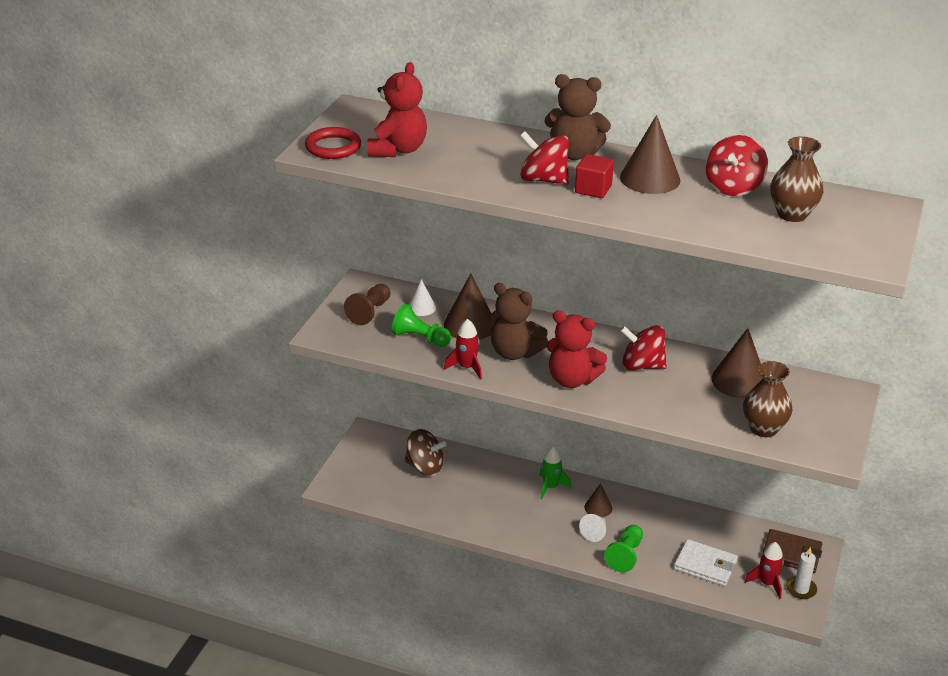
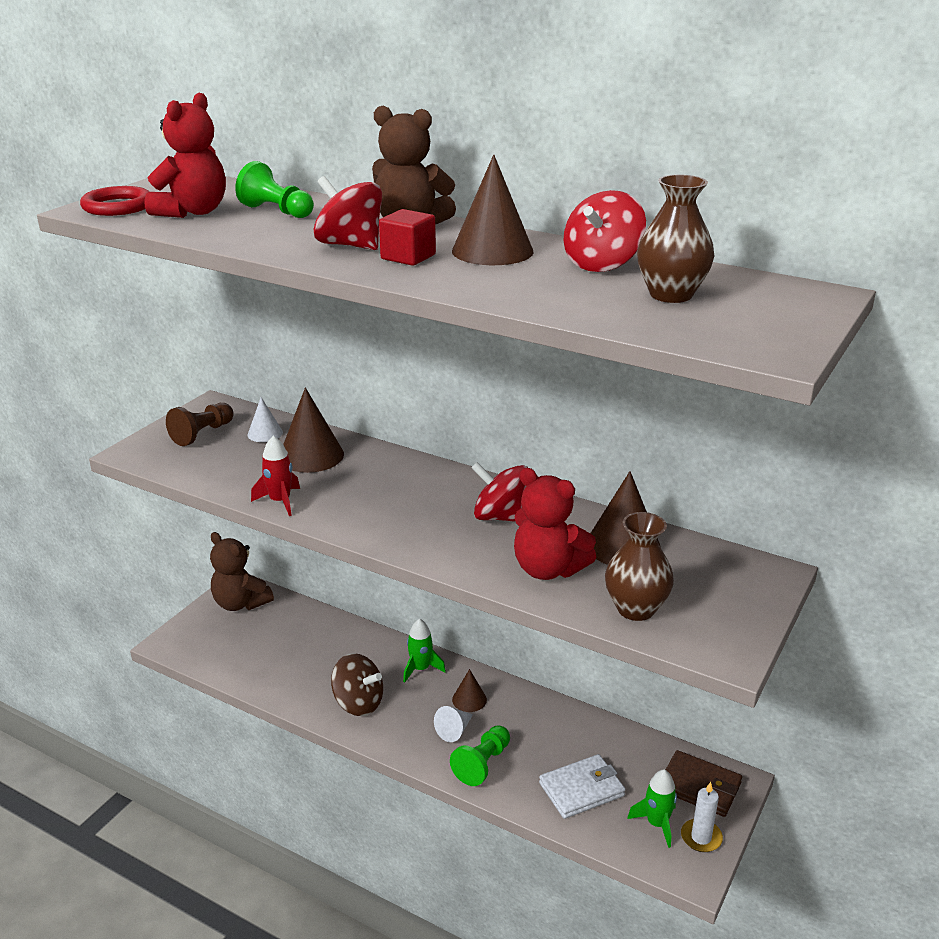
camera: 10 degrees right, 5 degrees down
green pawn [391,303,451,347] -> green pawn moved to [235,161,314,218]
brown spinning top [405,429,447,476] -> brown spinning top moved to [331,653,383,716]
brown teddy bear [491,283,548,360] -> brown teddy bear moved to [210,532,274,611]
red teddy bear [547,310,607,388] -> red teddy bear moved to [514,468,596,580]
white wallet [674,539,738,586] -> white wallet turned 60 degrees counterclockwise [539,754,625,819]
red rocket [745,542,784,599] -> green rocket [627,769,677,848]

